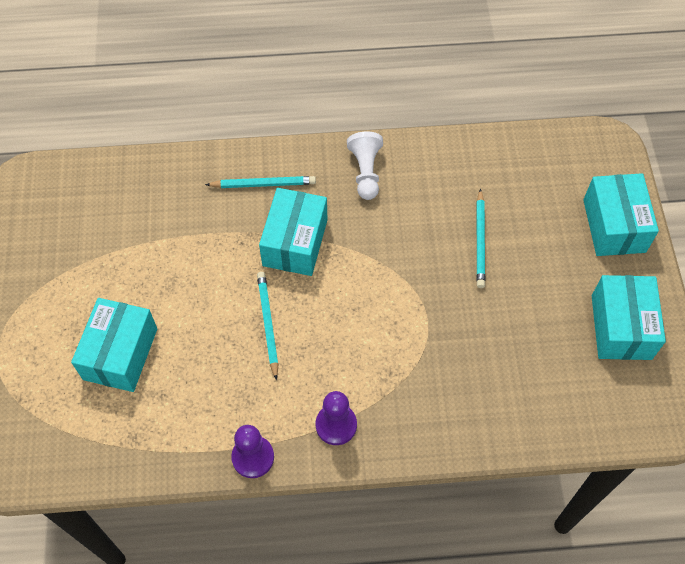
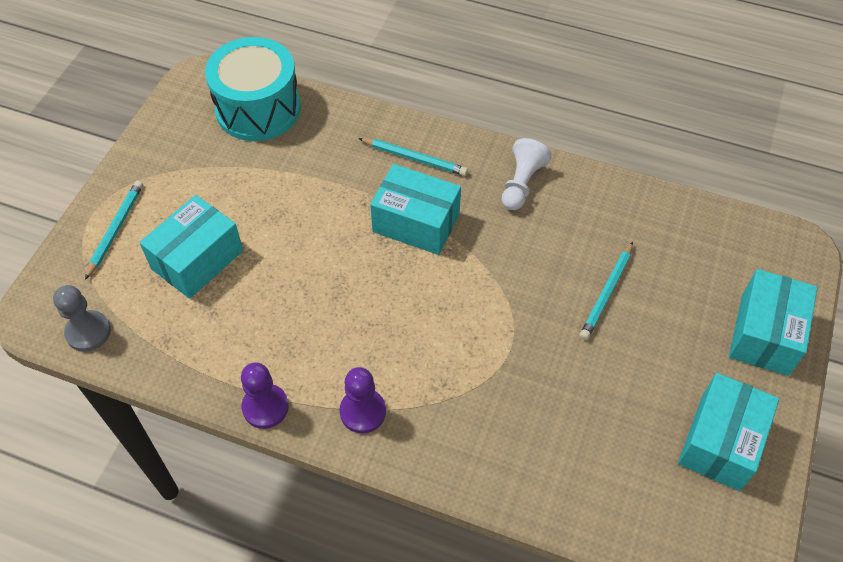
camera: 25 degrees right, 5 degrees down
turquoise pencil [257,272,278,381] -> turquoise pencil moved to [85,181,143,280]
turquoise box [259,188,328,276] -> turquoise box turned 75 degrees clockwise [370,164,461,255]
none -> grey pawn [53,285,111,352]
none -> turquoise drum [205,37,301,141]

